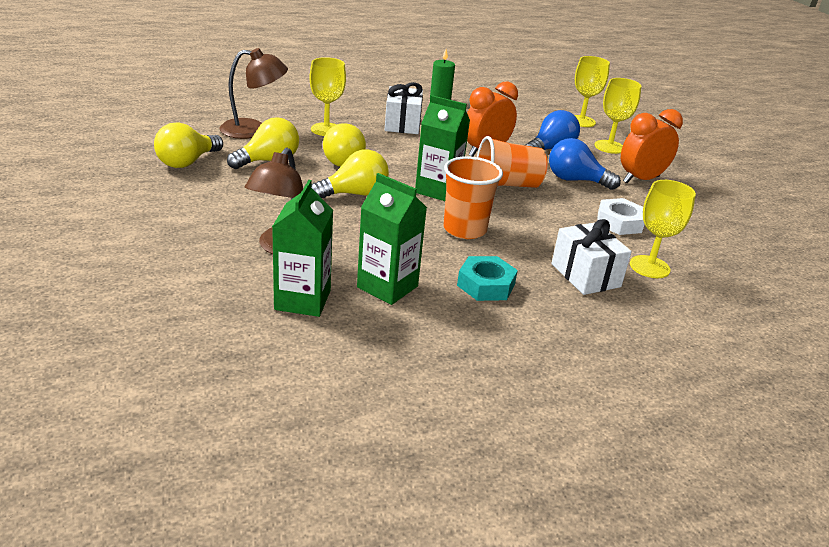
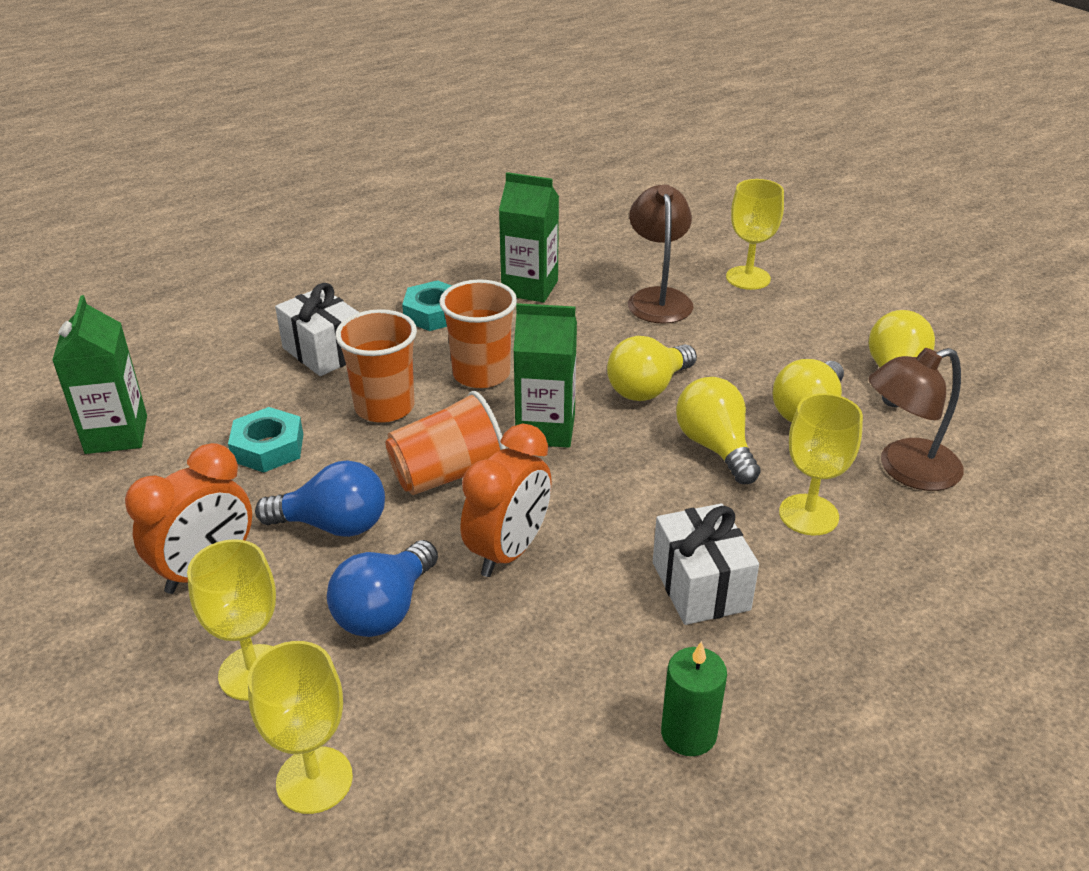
camera: 165 degrees right, 5 degrees up
green carton [272,180,333,317] -> green carton moved to [52,295,147,454]
white nut [597,198,644,235] -> turquoise nut [228,407,303,473]
yellow goblet [630,180,696,278] -> yellow goblet moved to [726,179,784,290]
none -> orange cup [335,309,417,423]

